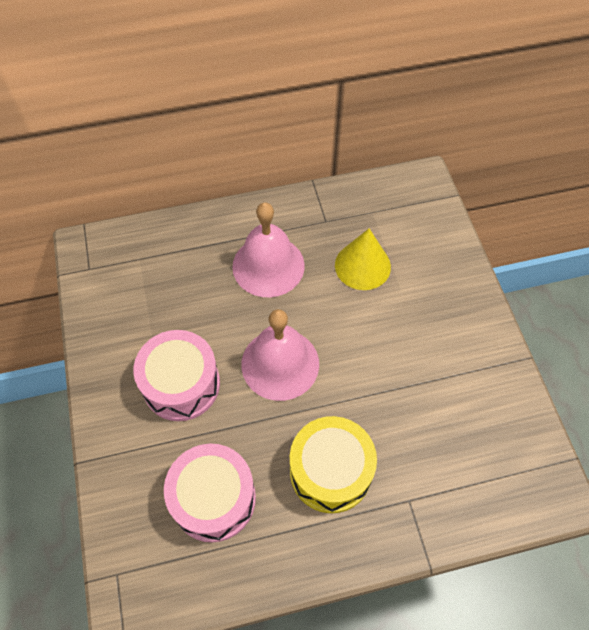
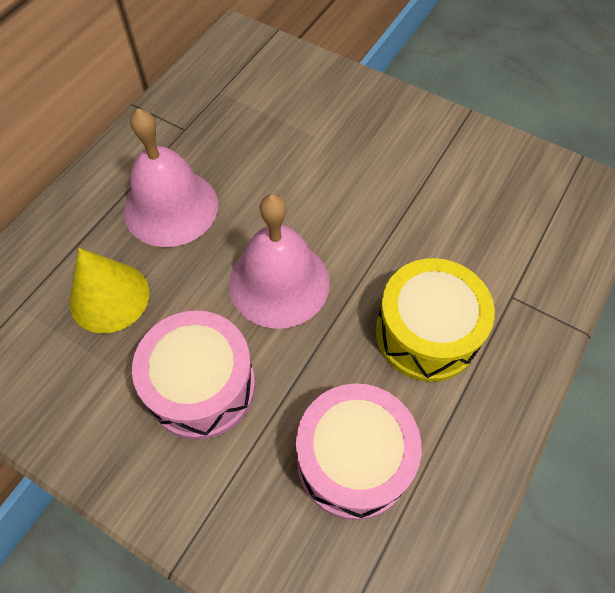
camera: 45 degrees left, 0 degrees up
yellow cone [335,229,391,290] -> yellow cone moved to [69,248,150,333]

